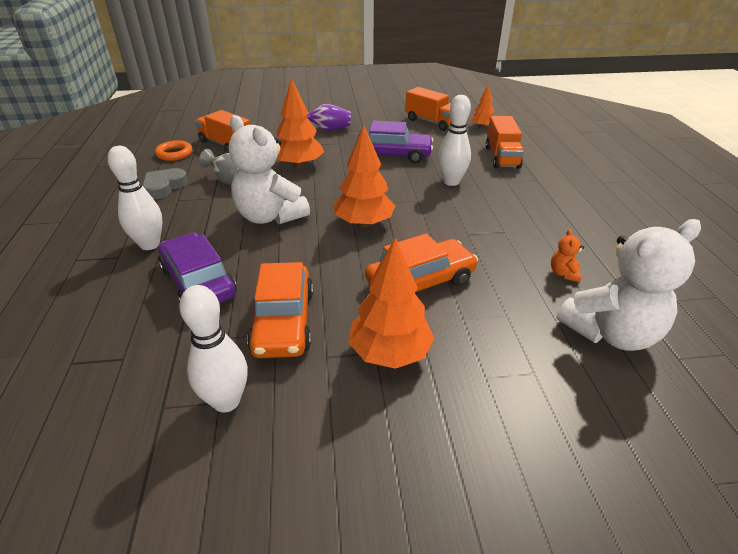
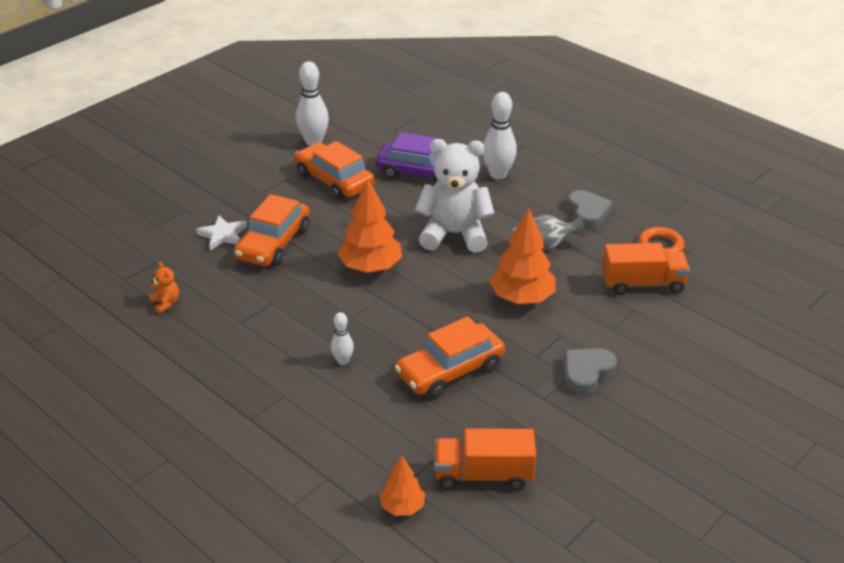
camera: 140 degrees right, 0 degrees up
purple vase [306,104,351,131] -> grey heart [564,348,617,395]
orange tree [348,238,435,369] -> none
purple car [357,121,433,163] -> orange car [395,316,505,398]
white bowling pin [438,95,471,186] -> white bowling pin [331,312,354,365], size x0.55
orange truck [485,116,524,169] -> none
white teddy bear [557,219,701,351] -> none
none -> white star [196,215,247,250]

